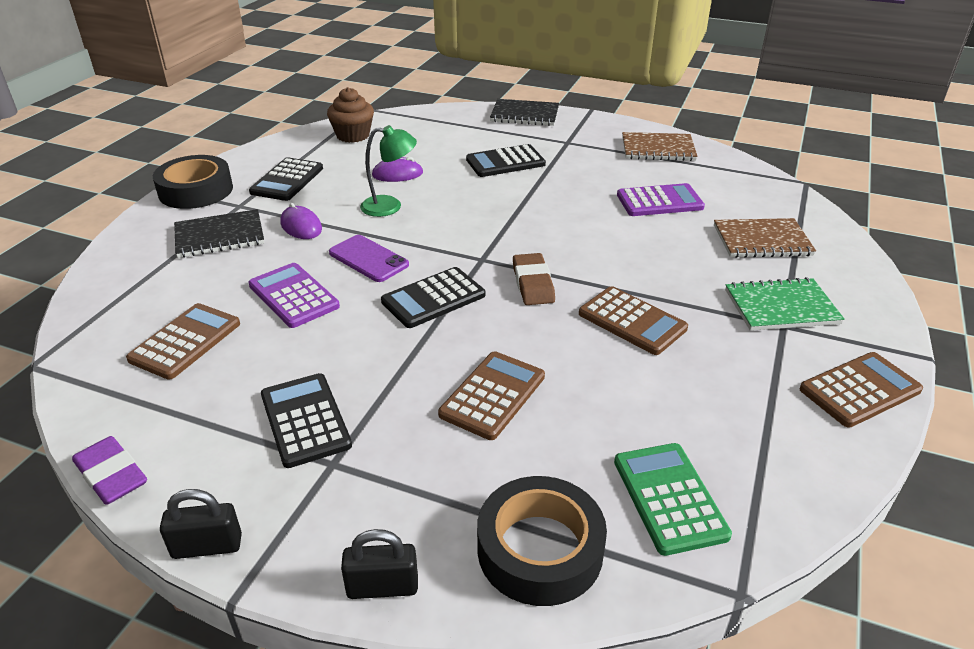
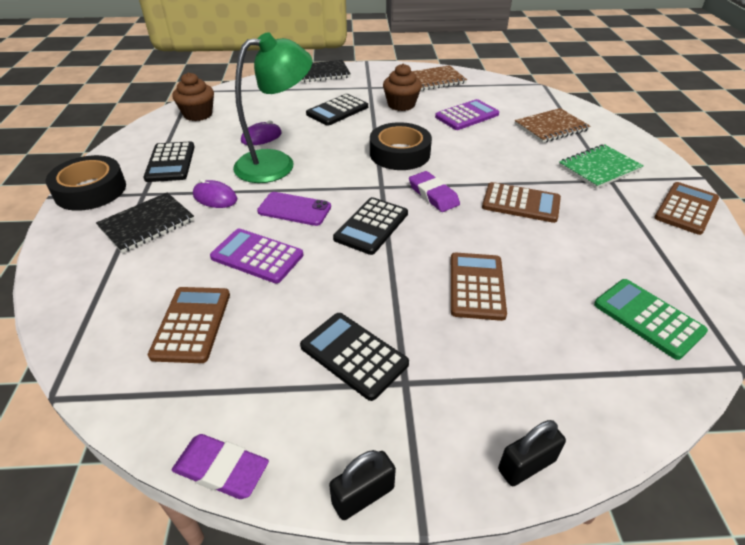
camera: 25 degrees left, 5 degrees up
green lamp [360,125,417,217] -> green lamp [233,32,312,183], size x1.72
black tape [477,476,607,606] -> black tape moved to [370,122,432,170]
brown eraser [513,253,555,305] -> purple eraser [409,171,460,212]
none -> brown cupcake [383,64,422,111]

